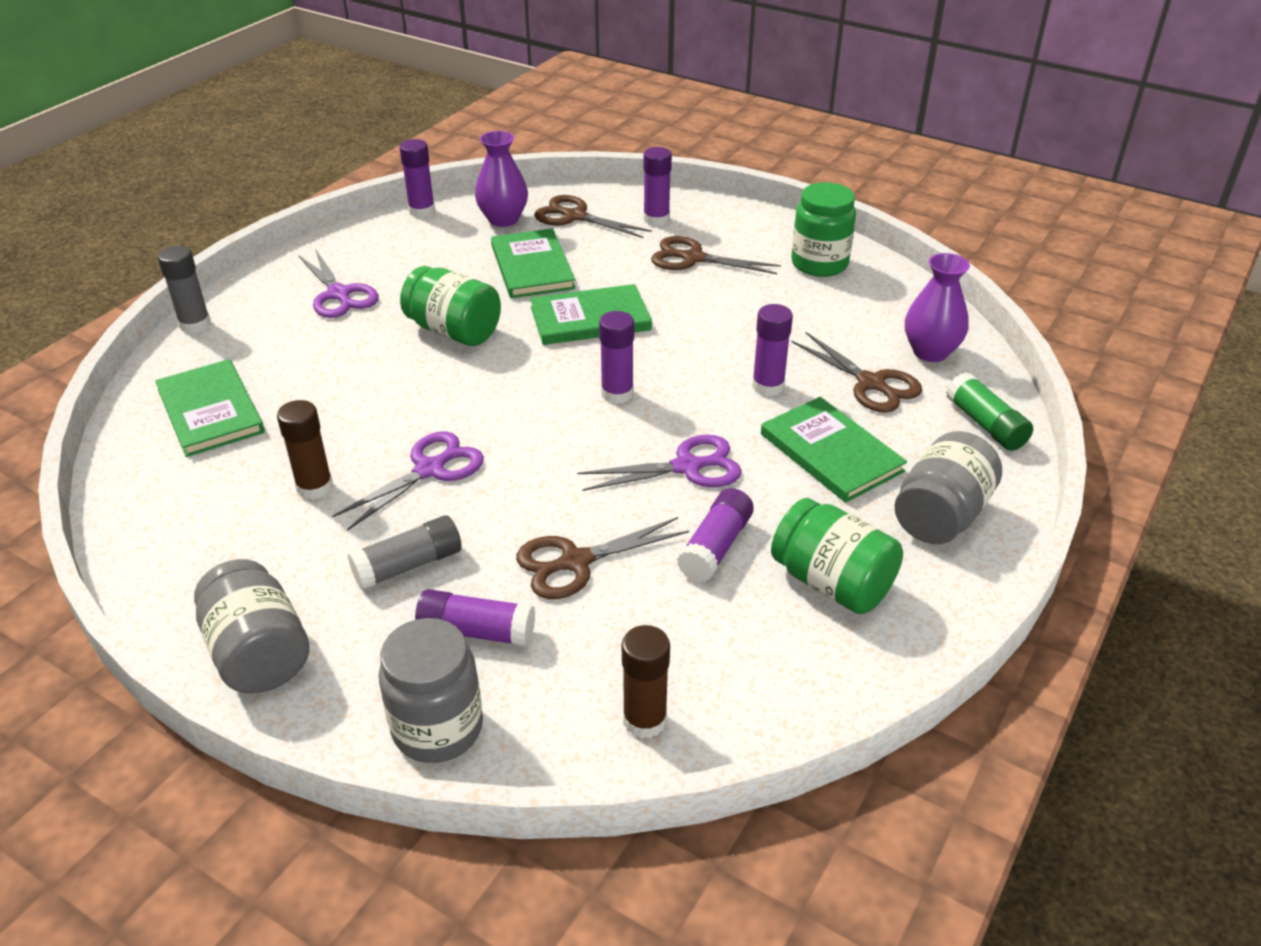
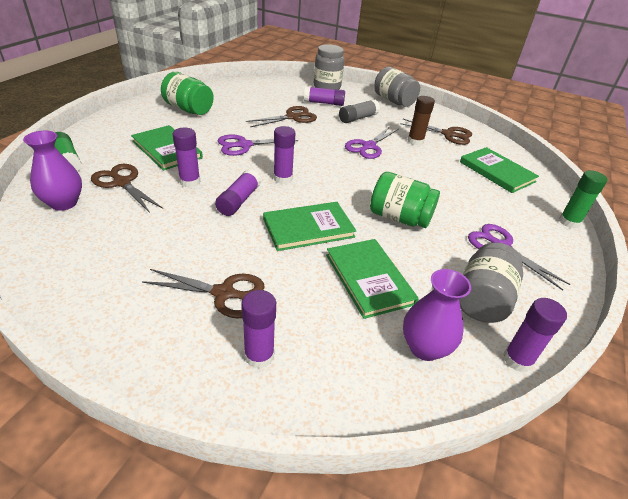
camera: 170 degrees right, 0 degrees up
grey glue stick [158,246,211,333] -> green glue stick [559,170,608,228]
brown scissors [534,195,652,238] -> brown scissors moved to [400,119,472,145]
brown glue stick [622,625,670,739] -> none
purple glue stick [677,488,754,582] -> purple glue stick moved to [215,169,261,216]
green jar [791,182,856,277] -> none
grey jar [894,431,1002,544] -> grey jar moved to [459,242,523,323]

